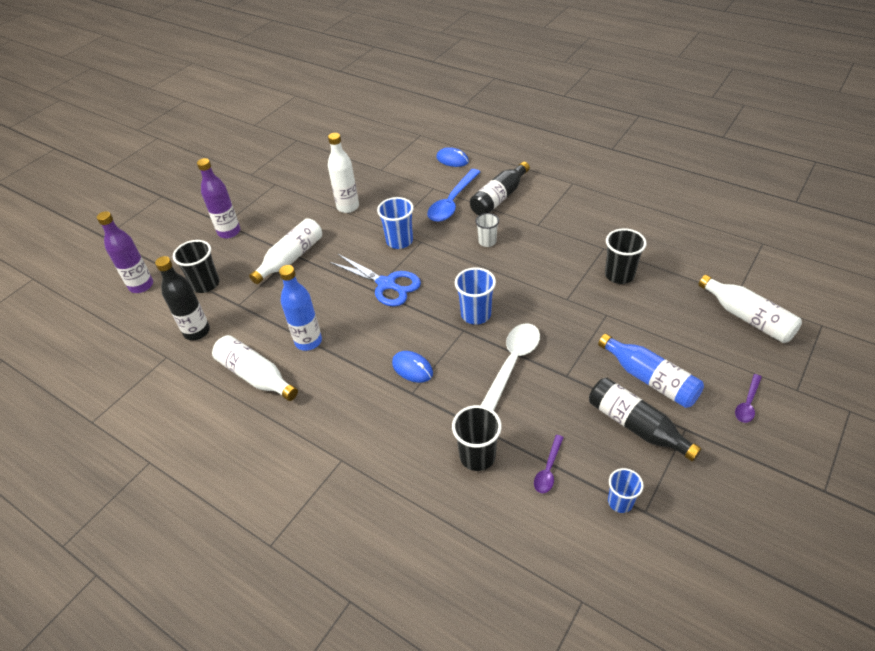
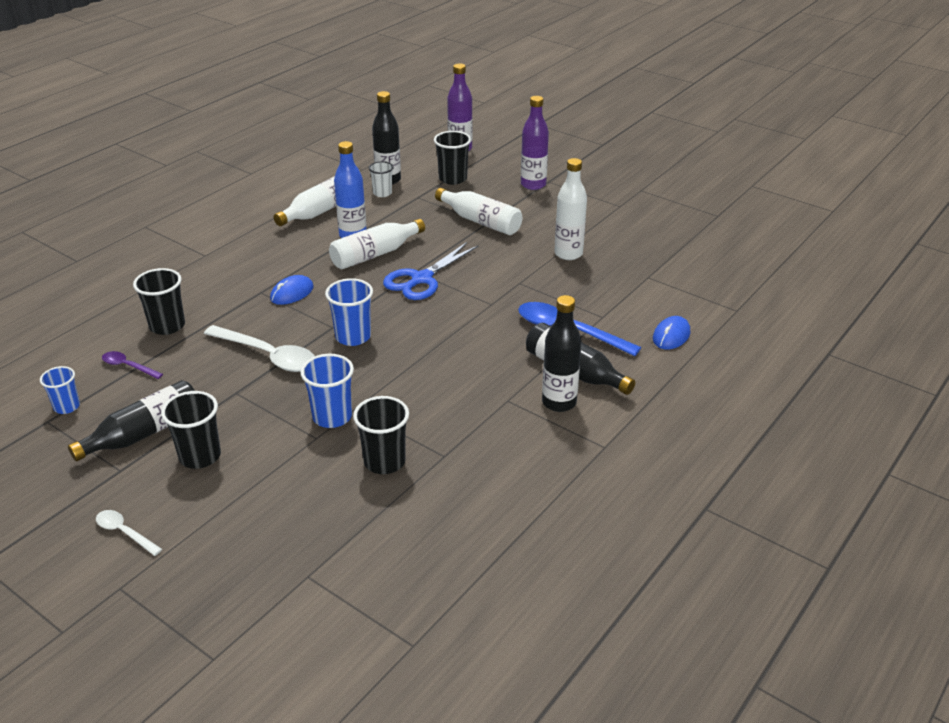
camera: 90 degrees right, 10 degrees down
blue cup [377,197,414,249] -> blue cup moved to [300,354,354,428]
white cup [475,213,499,247] -> white cup moved to [369,161,394,197]
blue bottle [598,334,704,408] -> black cup [161,391,221,469]
white bottle [698,275,802,343] -> white bottle moved to [329,219,425,269]
purple spoon [735,374,762,423] -> white spoon [96,510,162,556]
none -> black bottle [542,295,582,412]

